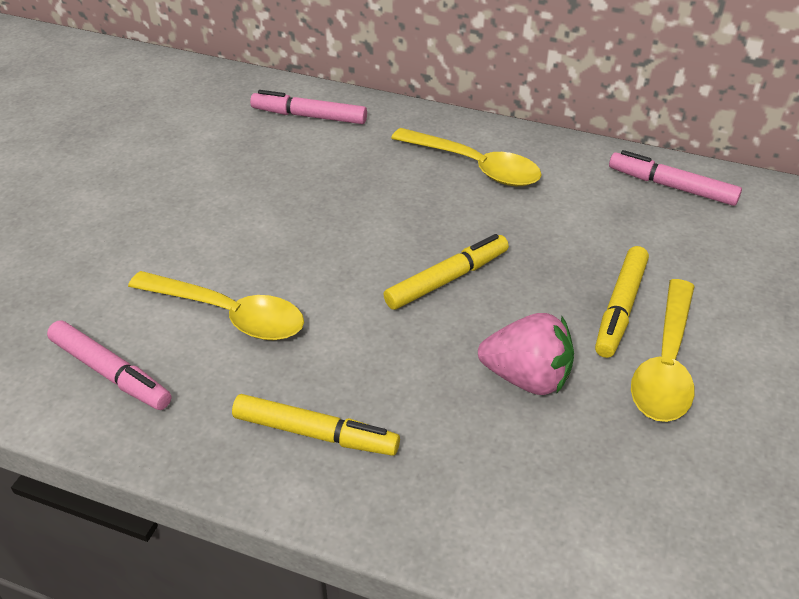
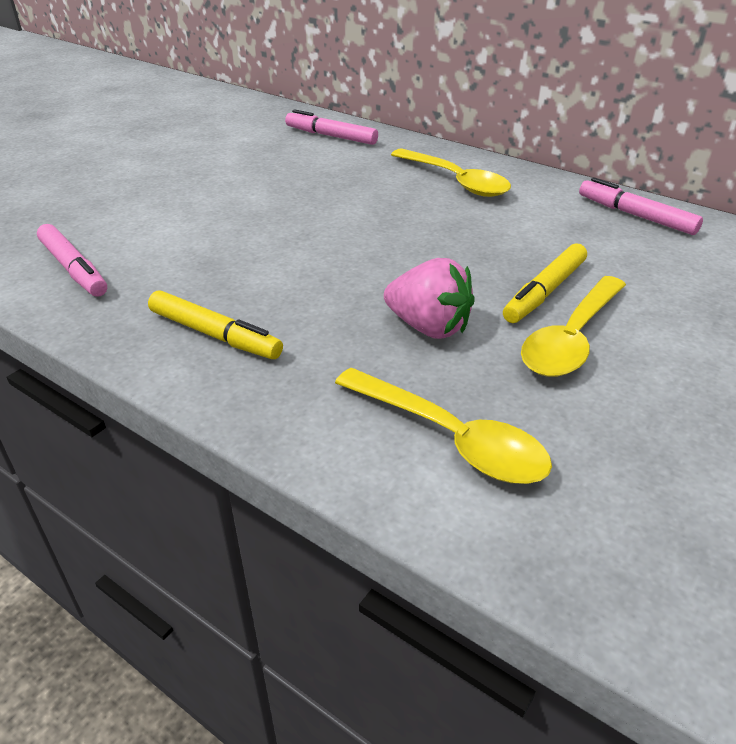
camera: 15 degrees right, 5 degrees down
yellow spoon [128,271,304,340] -> yellow spoon moved to [335,368,552,484]
yellow marker [383,234,509,310] -> none

